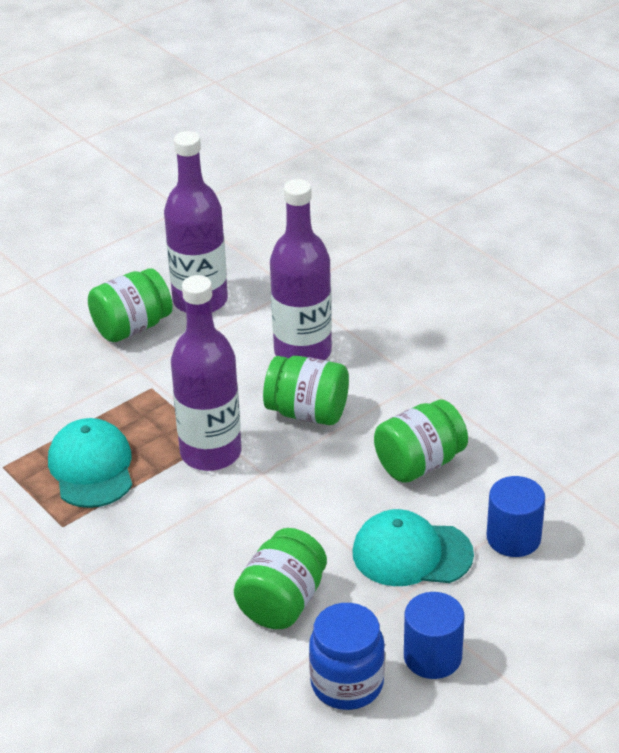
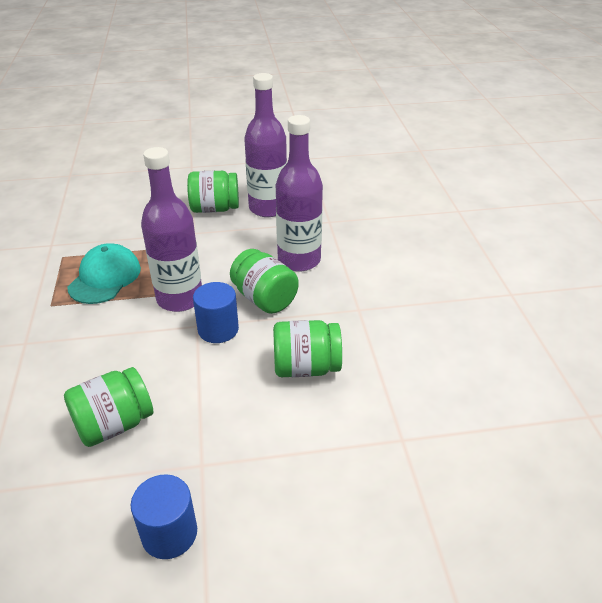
camera: 30 degrees right, 0 degrees up
blue jar [309,603,385,710] -> none
turquoise cap [353,509,474,586] -> none
blue cylinder [487,476,545,557] -> blue cylinder moved to [193,282,239,343]

